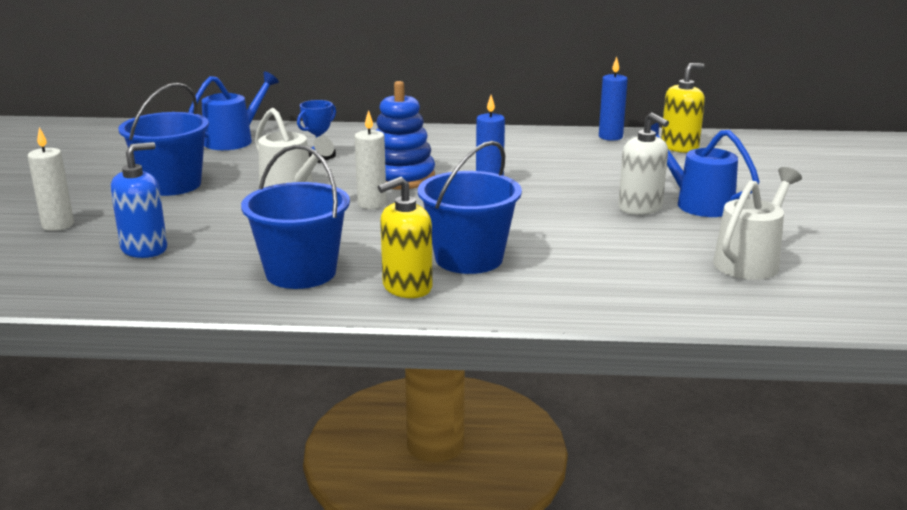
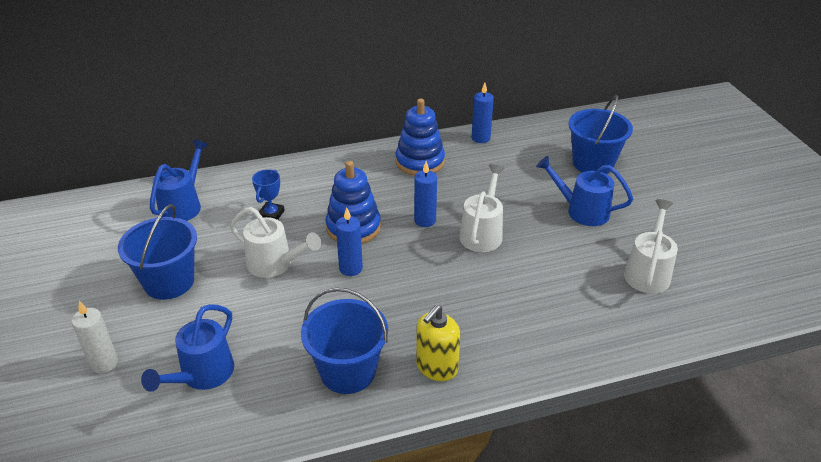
camera: 20 degrees left, 15 degrees up
blue soap dispenser [111,142,167,258] -> blue watering can [141,304,234,392]
white candle [355,110,387,209] -> blue candle [336,208,363,276]
blue bucket [418,141,522,274] -> blue bucket moved to [568,95,633,174]
white soap dispenser [618,112,669,215] -> none
yellow soap dispenser [661,63,705,153] -> none
none -> blue stacking toy [396,99,445,176]
none -> white watering can [459,164,505,252]

